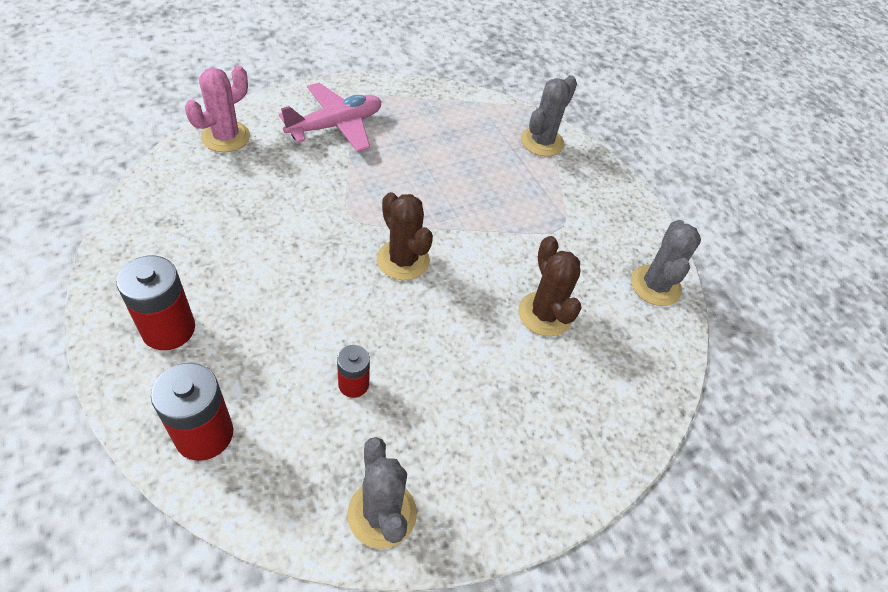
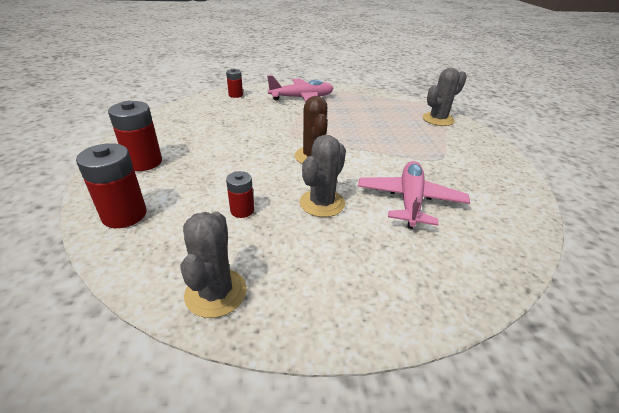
camera: 25 degrees right, 15 degrees down
pink cactus [185,66,250,152] -> red battery [226,68,243,98]
brown cactus [519,236,582,336] -> pink plane [358,161,470,229]
grey cactus [631,220,701,306] -> grey cactus moved to [300,135,346,217]

